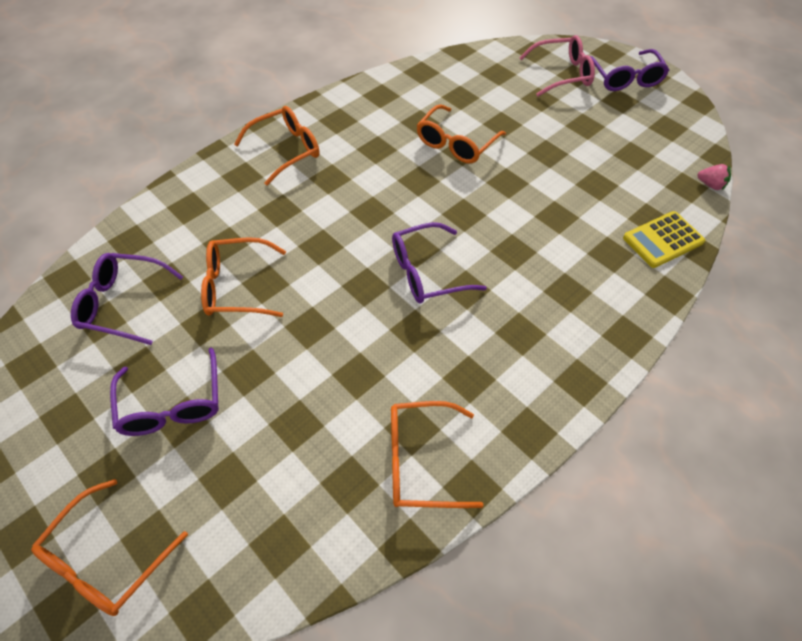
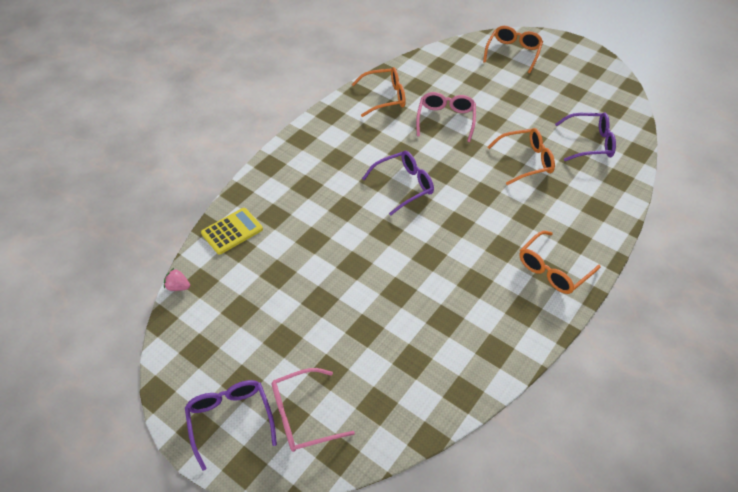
camera: 170 degrees right, 5 degrees down
purple glasses [110,347,219,436] -> none
orange glasses [417,104,506,164] -> none
none -> pink glasses [416,92,476,142]

